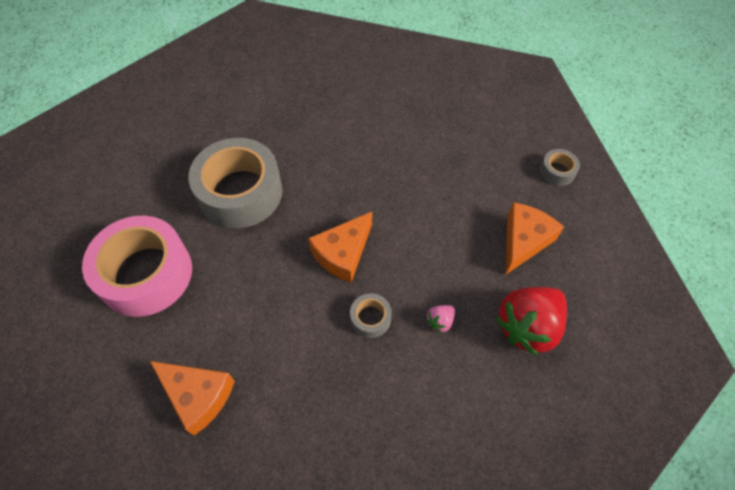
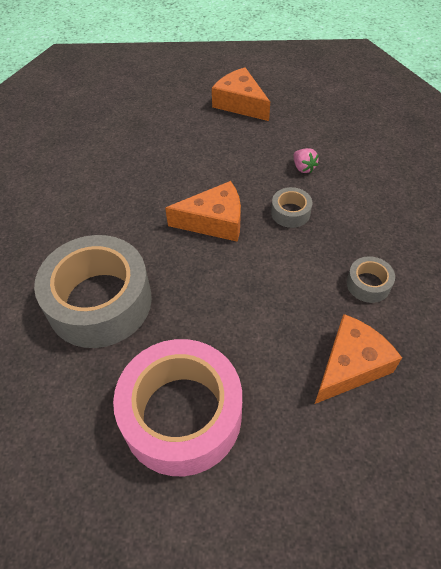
camera: 75 degrees left, 5 degrees down
orange cheese [308,212,372,283] -> orange cheese turned 60 degrees counterclockwise [165,181,241,242]
red strawberry [496,287,567,356] -> none
grey tape [540,149,580,186] -> grey tape moved to [347,256,395,303]

